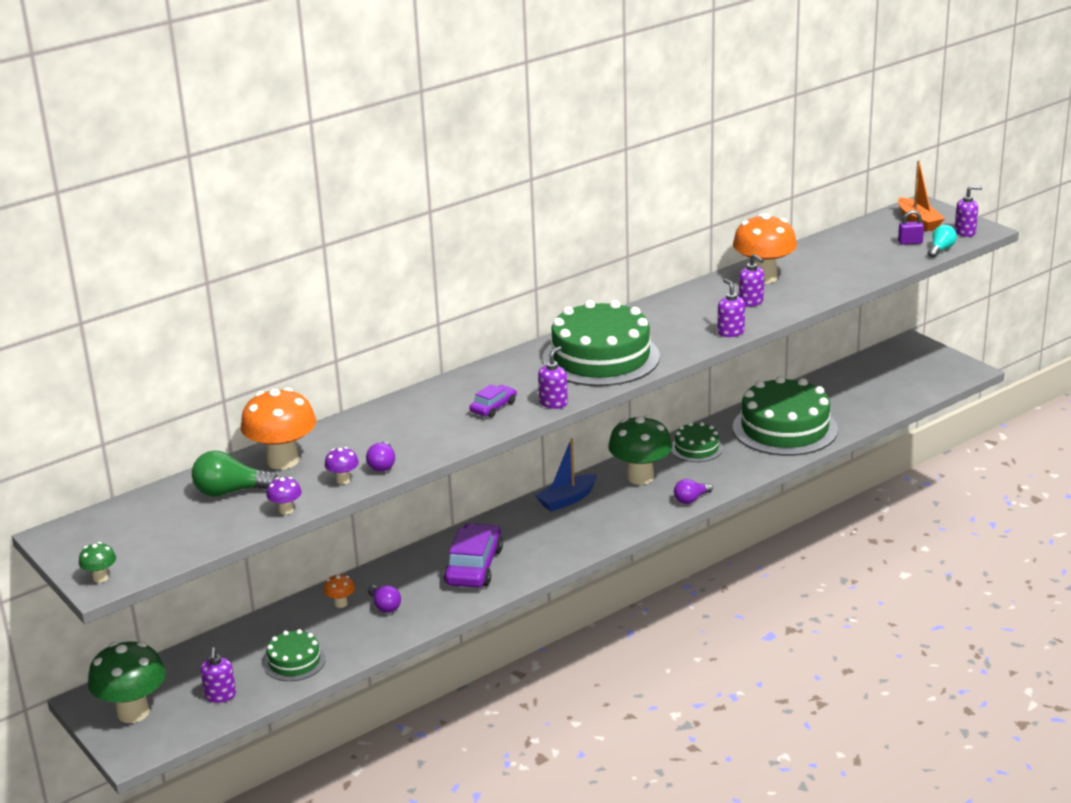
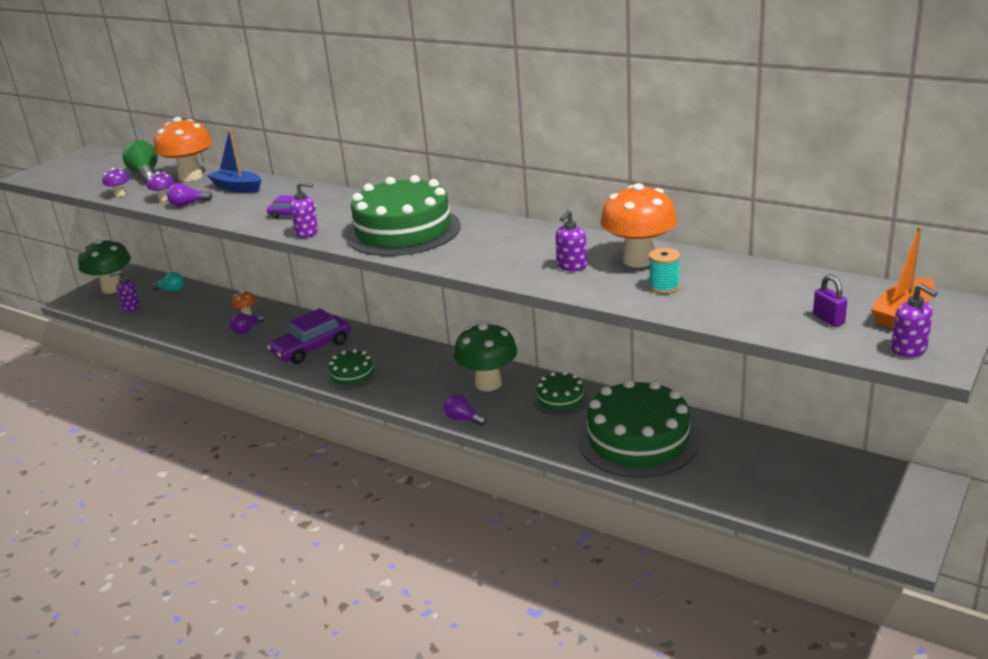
camera: 70 degrees right, 0 degrees up
green mushroom [79,542,116,583] -> none
green cake [263,629,326,681] -> green cake moved to [327,349,378,389]
purple car [444,523,503,588] -> purple car turned 150 degrees clockwise [267,308,351,364]
blue boat [535,438,597,512] -> blue boat moved to [207,129,261,192]
purple soap dispenser [717,279,745,337] -> none
turquoise light bulb [928,225,957,258] -> turquoise light bulb moved to [151,272,184,291]
none -> turquoise spool [649,248,680,294]

